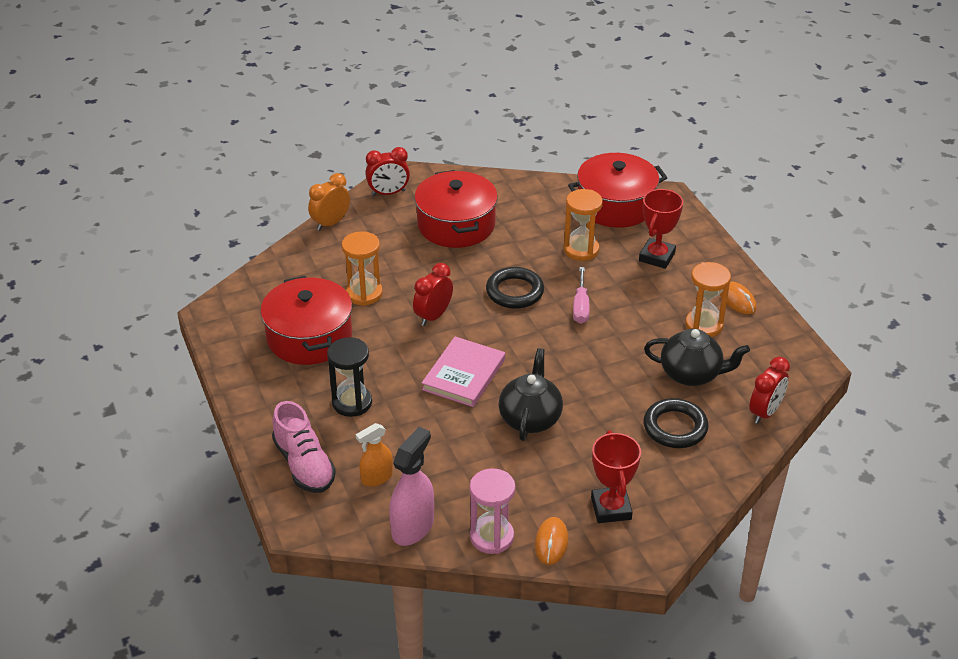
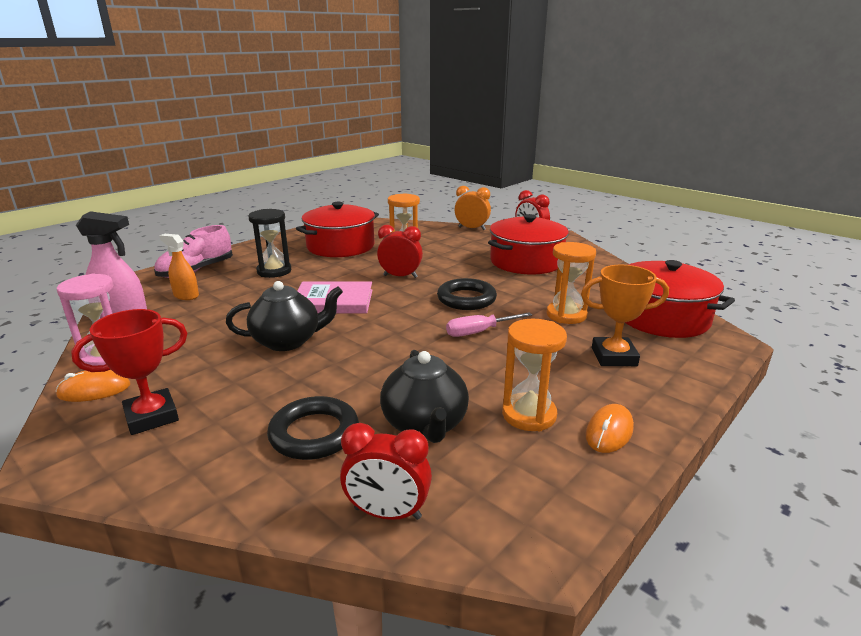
camera: 65 degrees right, 15 degrees down
red trophy [639,189,683,269] -> orange trophy [581,265,669,366]

